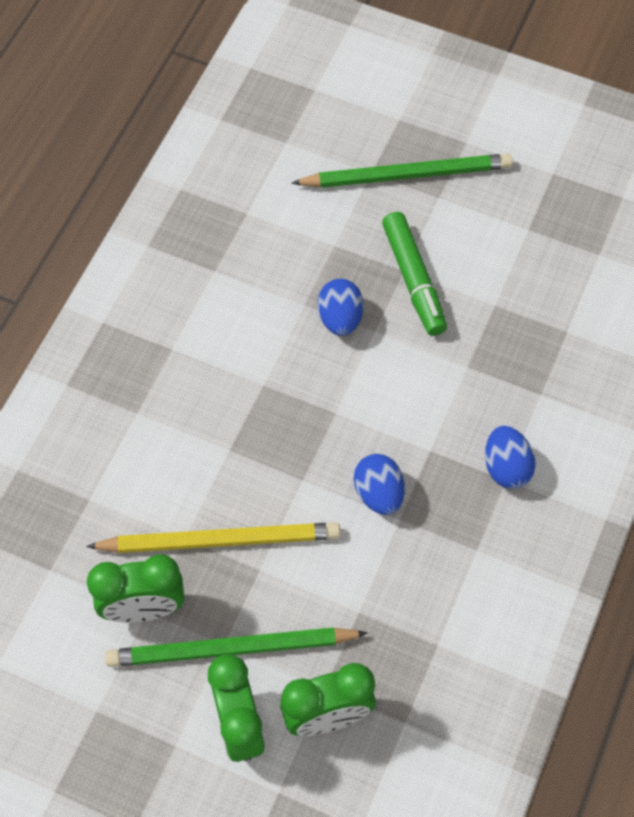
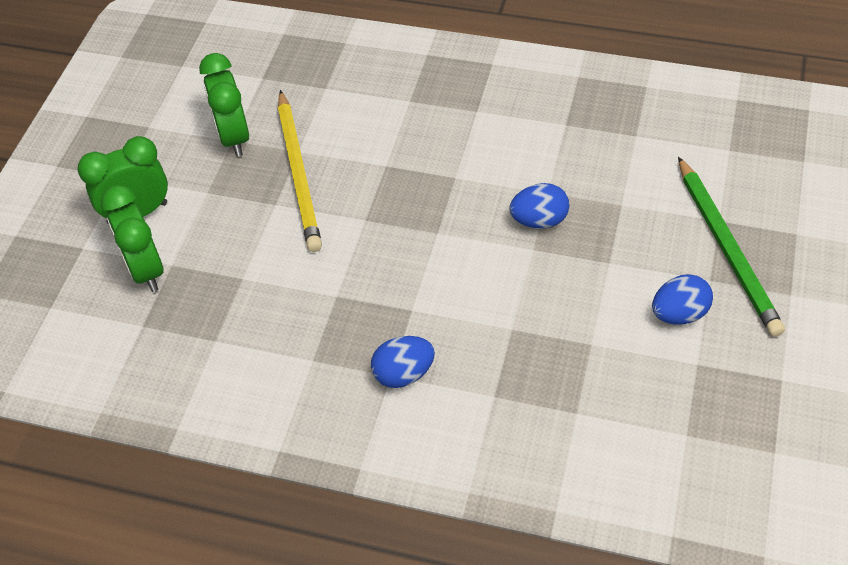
camera: 85 degrees right, 10 degrees down
green pencil [105,627,368,667] -> none
blue egg [354,454,405,515] -> blue egg moved to [652,274,713,325]
green marker [382,212,447,336] -> none

